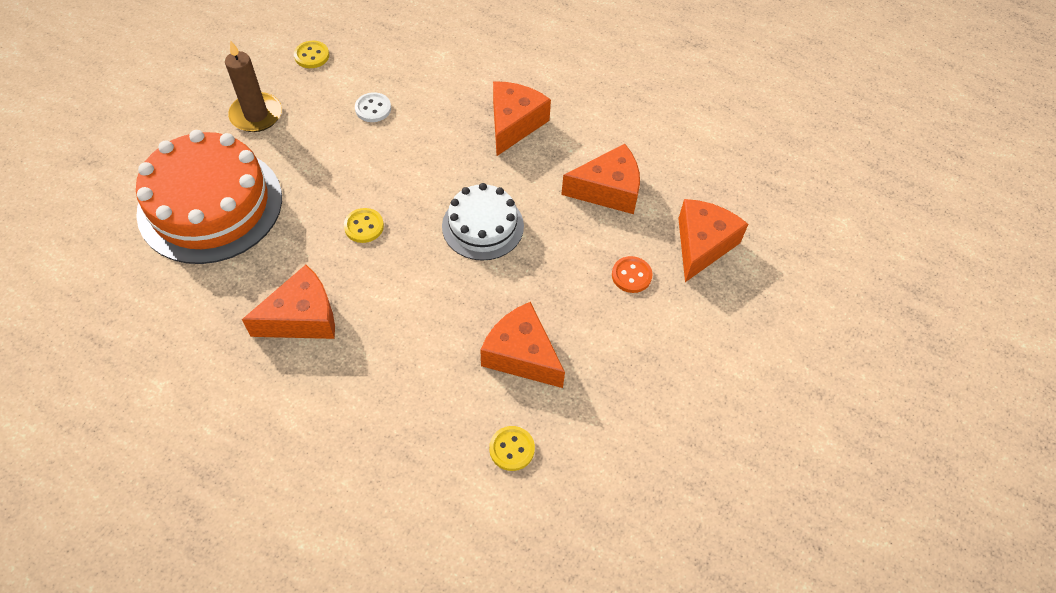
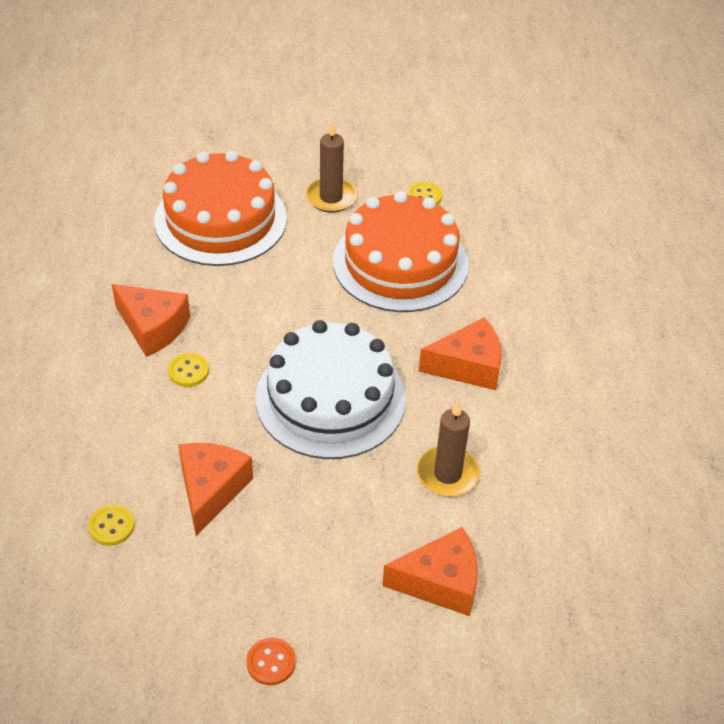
camera: 60 degrees right, 10 degrees down
yellow button [344,208,384,243] -> yellow button moved to [168,353,209,387]
white button [355,92,391,122] -> orange cake [333,191,469,312]
white cake [442,183,524,261] -> white cake [256,320,406,459], size x1.73
orange cheese [561,144,640,214] -> brown candle [417,401,480,497]
orange button [612,256,652,293] -> orange button moved to [246,638,296,685]

